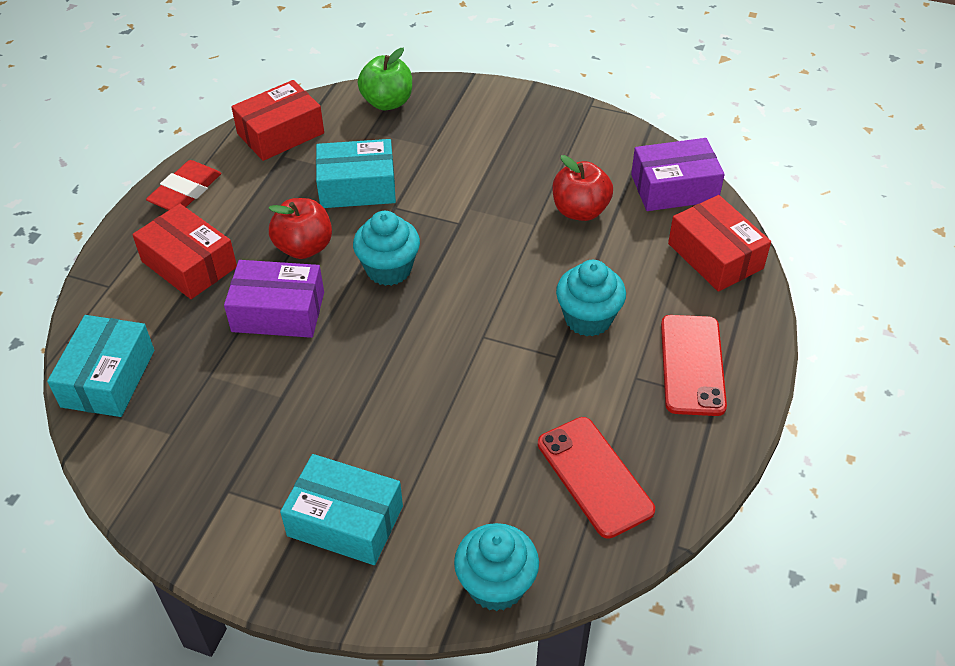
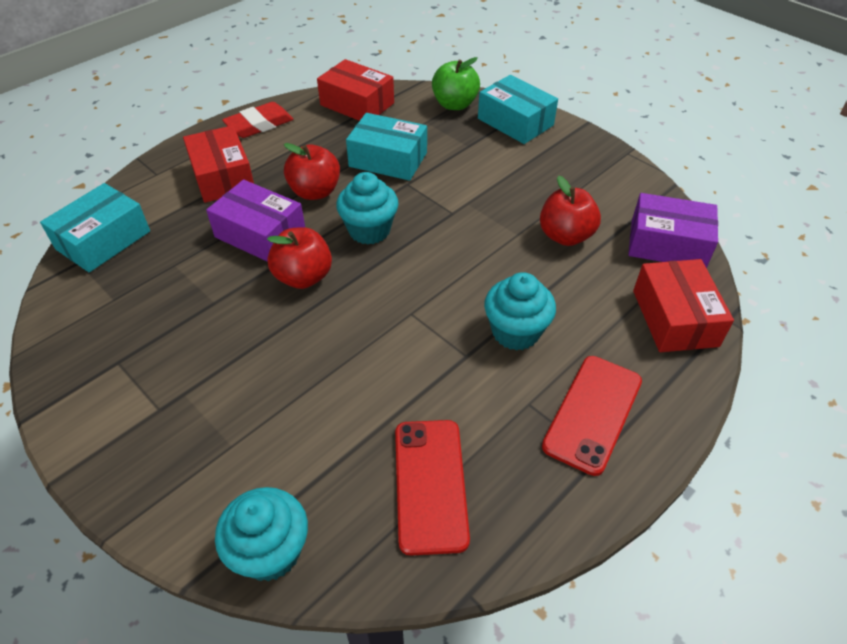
camera: 25 degrees right, 0 degrees up
red box [231,80,324,161] -> red box turned 45 degrees clockwise [317,59,394,121]
turquoise box [280,454,403,565] -> turquoise box moved to [478,75,558,144]
none -> red apple [267,227,332,289]

